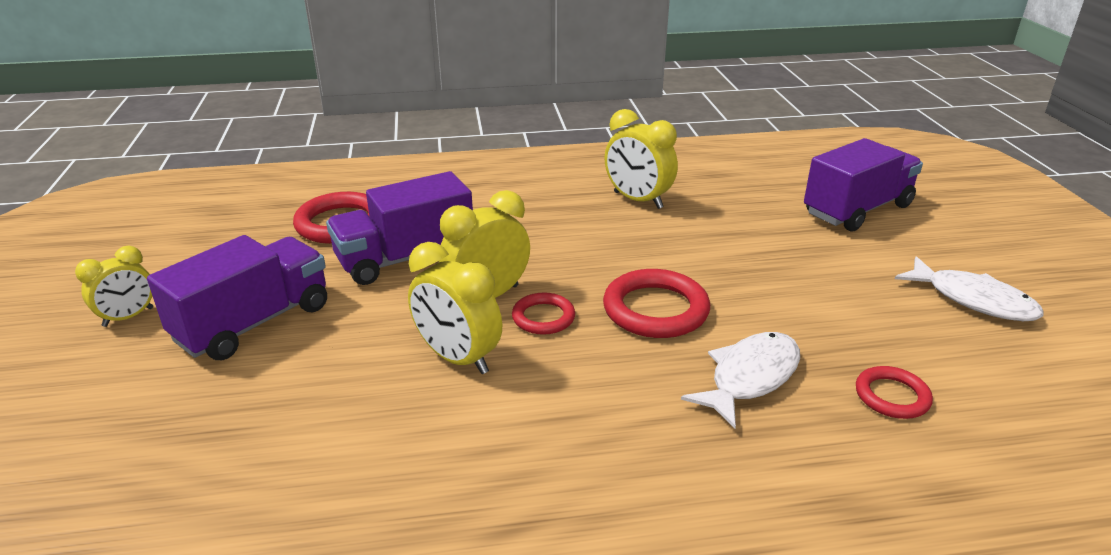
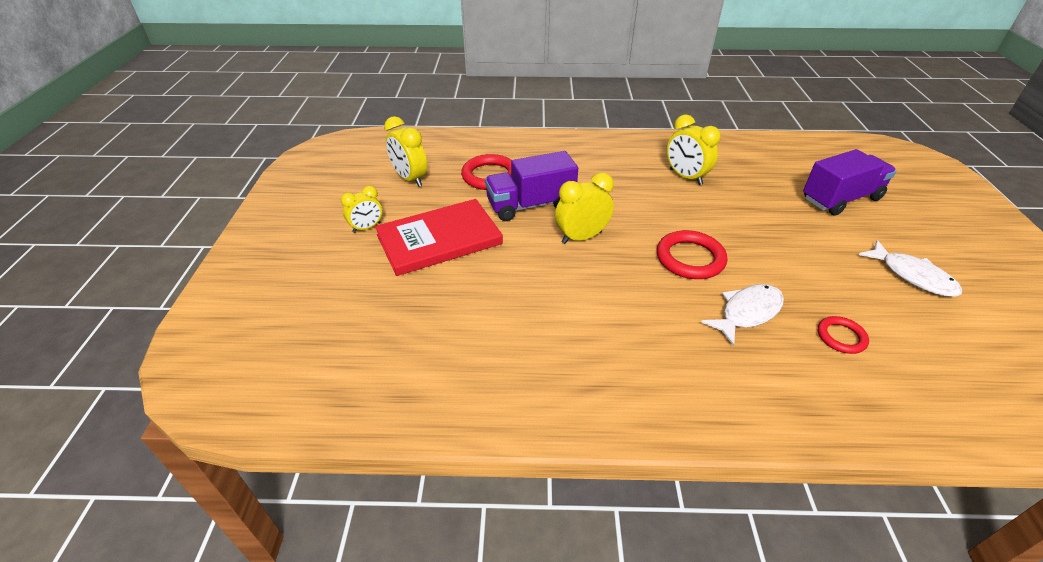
camera: 10 degrees right, 10 degrees up
purple truck [147,235,327,360] -> red book [375,199,503,276]
yellow clock [408,242,502,374] -> yellow clock moved to [384,116,427,187]
red ring [512,293,575,335] -> none

